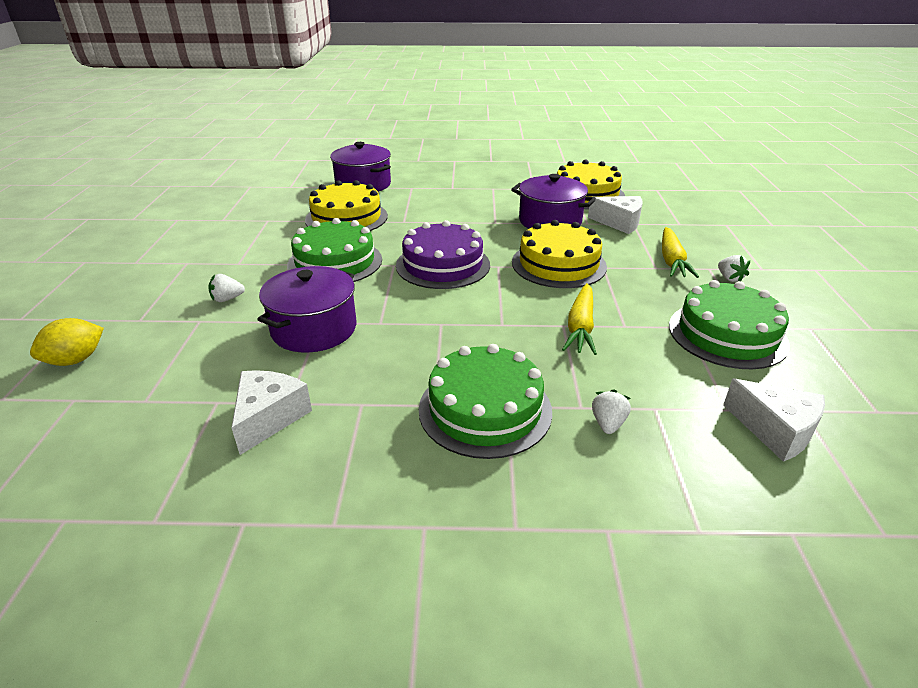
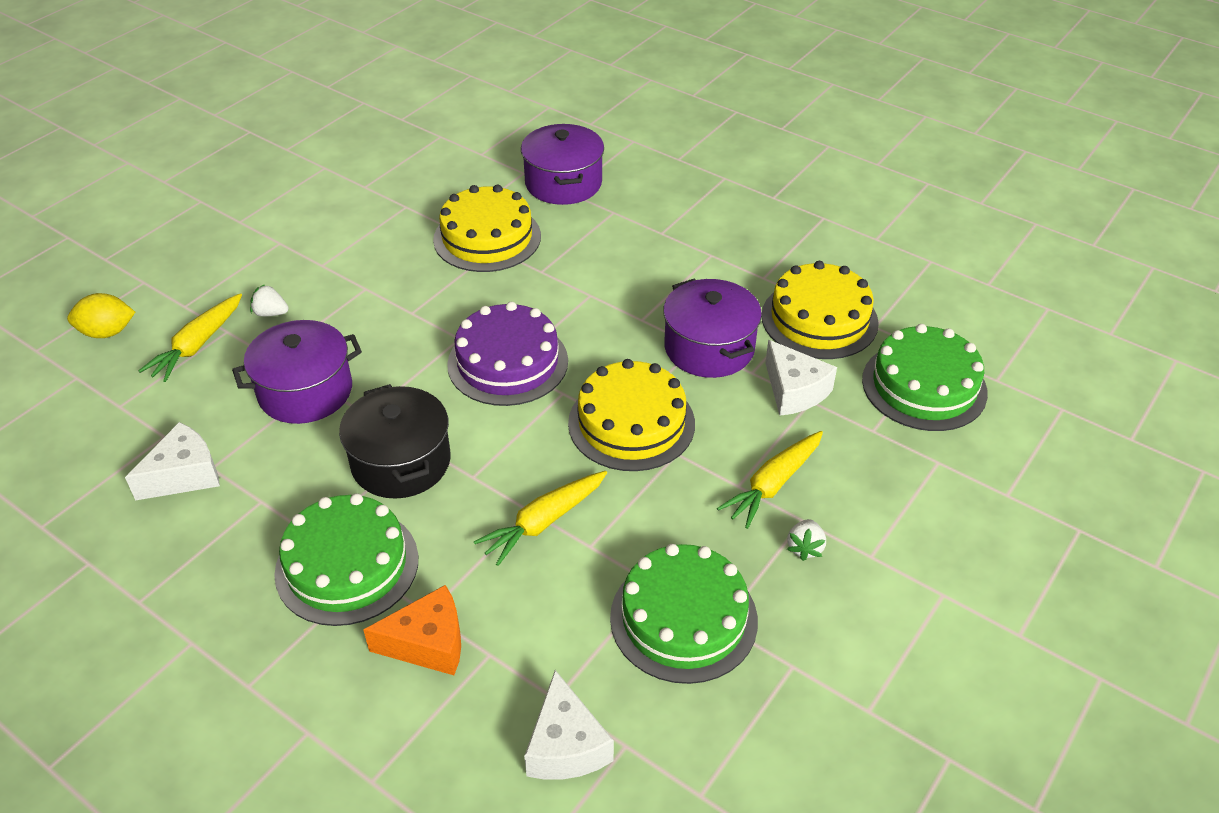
camera: 35 degrees right, 10 degrees up
green cake [287,218,382,282] -> green cake moved to [862,324,988,431]
white strawberry [592,389,631,434] -> orange cheese [363,585,461,675]
none -> yellow carrot [138,293,242,382]
none -> black pot [339,384,451,499]

